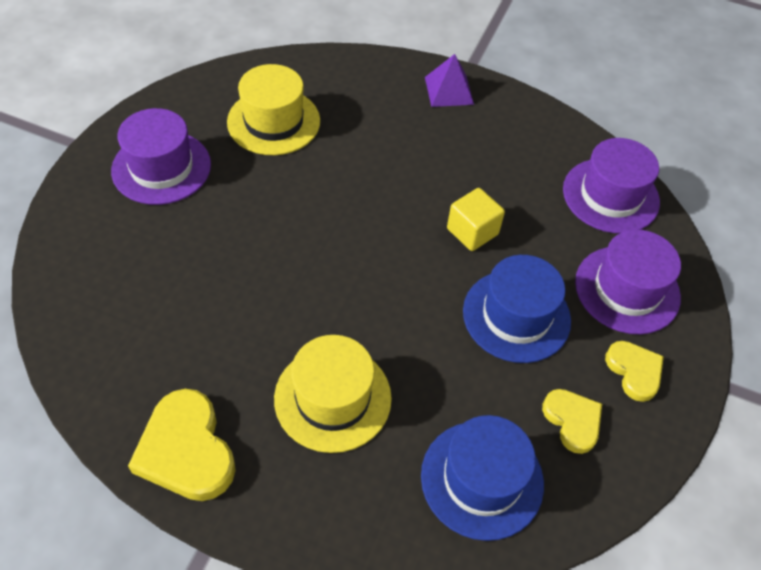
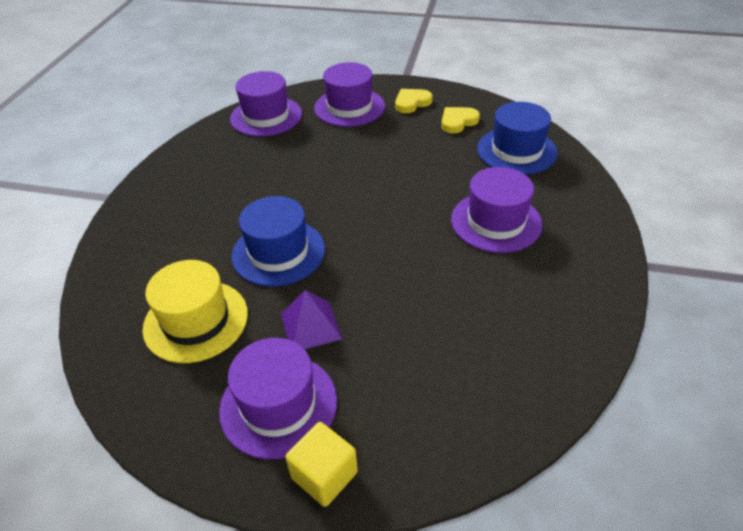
camera: 95 degrees left, 10 degrees down
yellow heart [128,389,236,501] -> none
yellow hat [274,335,392,453] -> purple hat [451,167,542,253]
purple pyramid [425,54,474,107] -> purple pyramid moved to [281,290,342,349]
yellow cube [447,188,505,251] -> yellow cube moved to [285,422,358,507]
blue hat [463,255,571,363] -> blue hat moved to [232,196,325,287]

